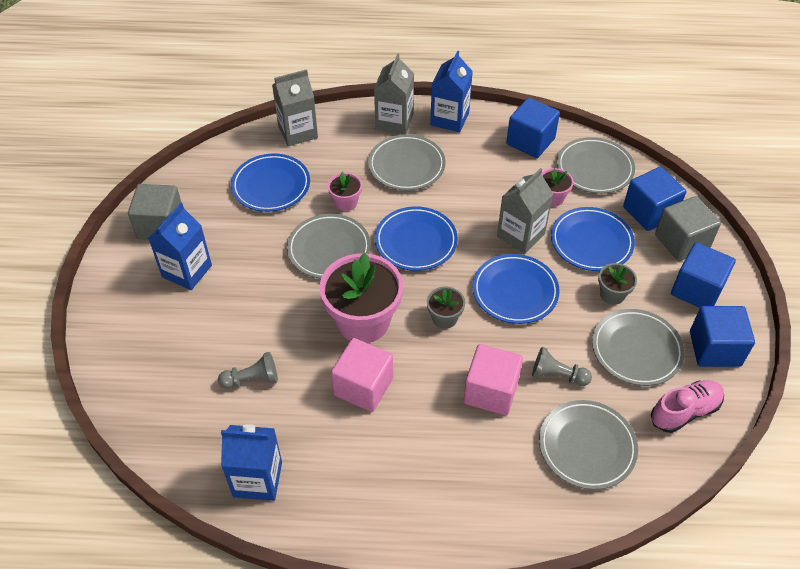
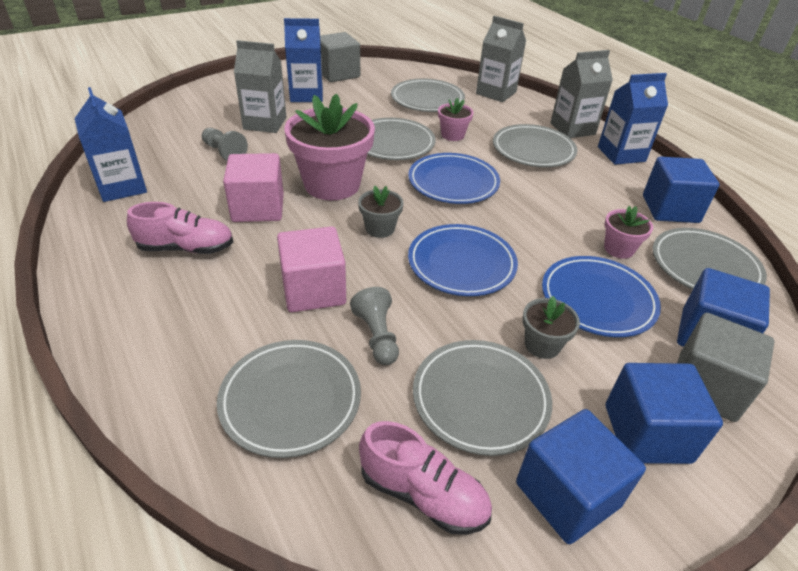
camera: 55 degrees right, 10 degrees down
blue plate [231,153,310,212] -> grey plate [391,79,465,112]
grey carton [497,168,553,254] -> grey carton moved to [234,40,286,133]
none -> pink shoe [127,202,233,254]

